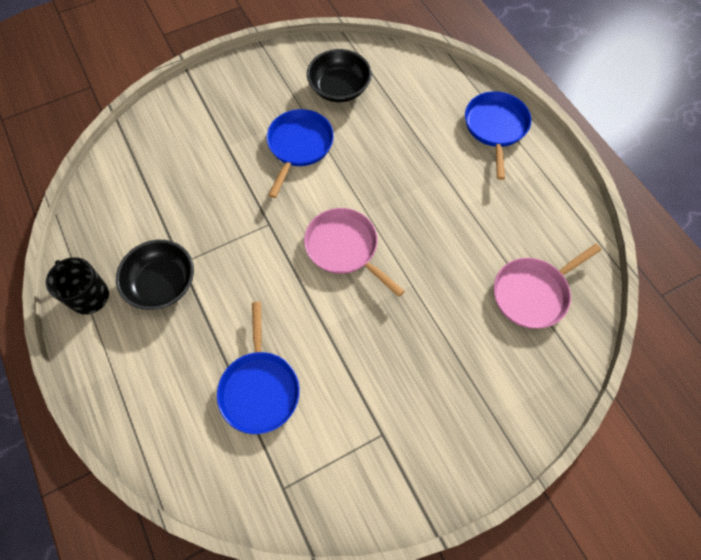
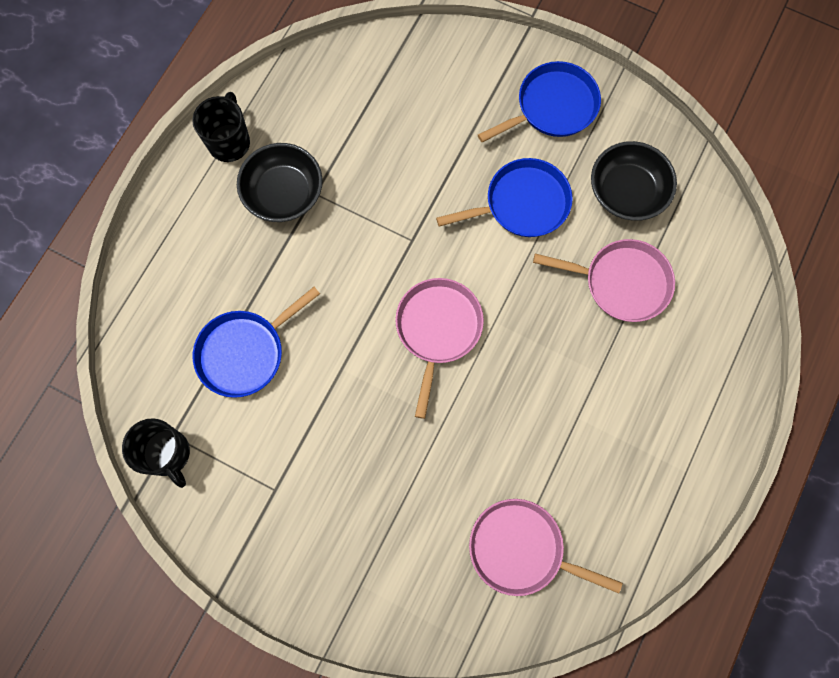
camera: 55 degrees right, 10 degrees up
blue pan [465,91,531,180] -> blue pan moved to [478,61,601,143]
none -> black mug [122,418,190,488]
none -> pink pan [533,239,675,322]

